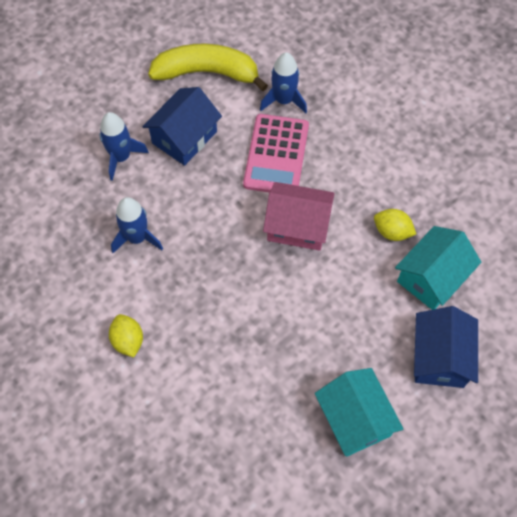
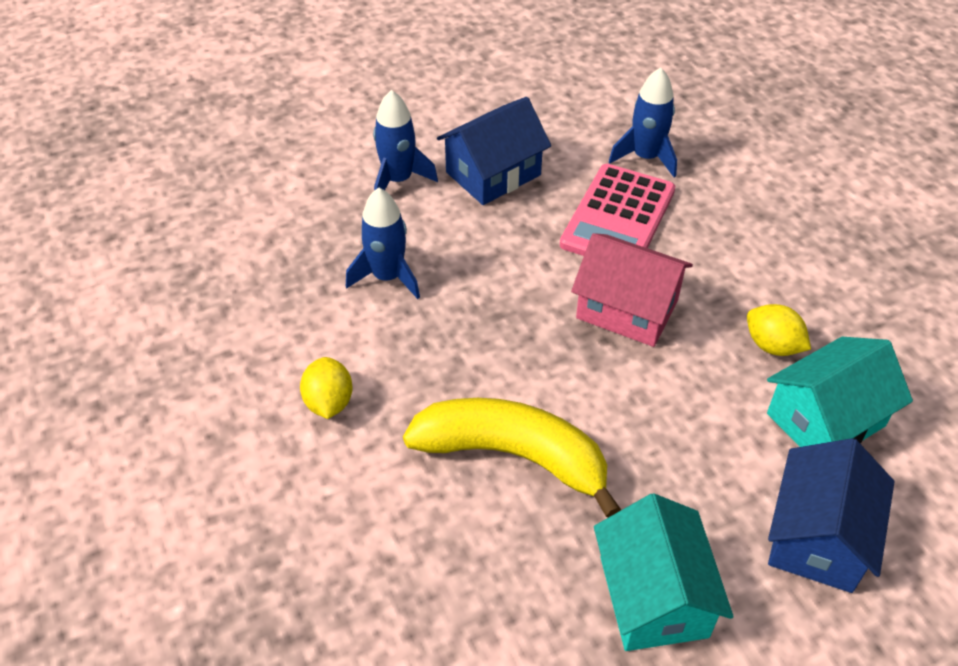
camera: 15 degrees right, 15 degrees down
yellow banana [148,43,268,91] -> yellow banana moved to [403,398,621,518]

